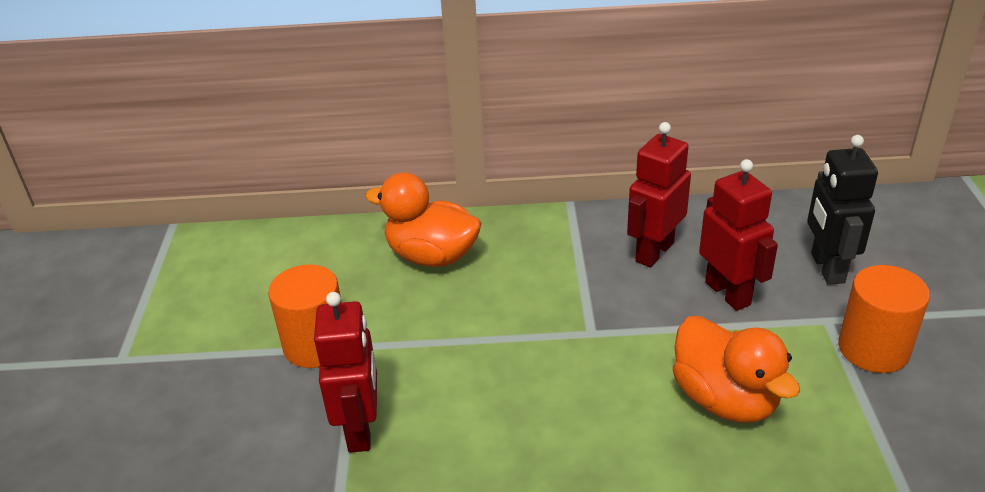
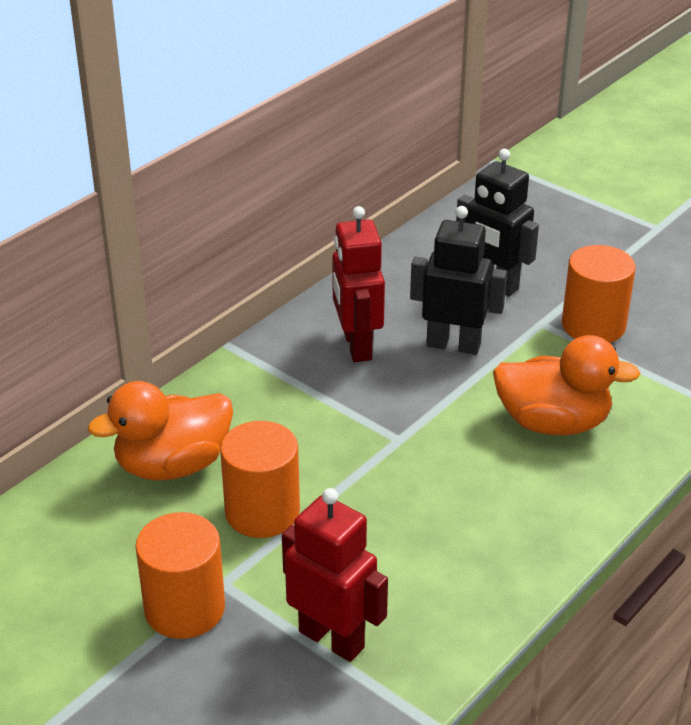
camera: 50 degrees left, 0 degrees up
red robot [699,159,778,311] -> black robot [410,206,507,355]
none -> orange cylinder [220,421,300,538]

